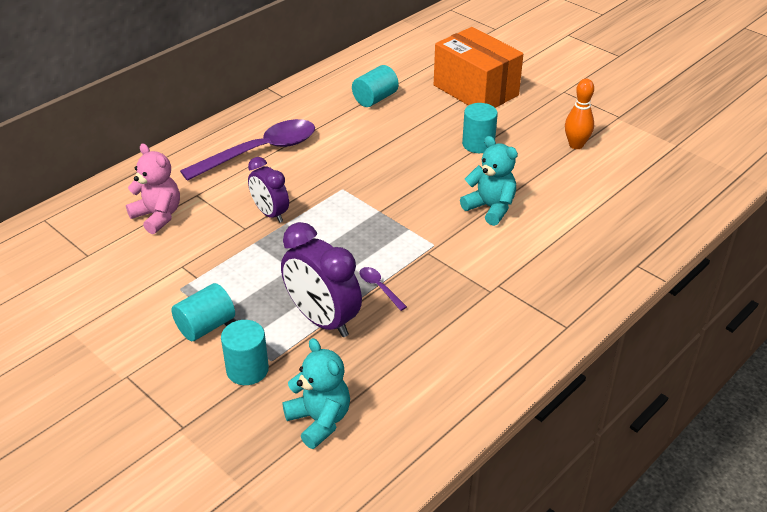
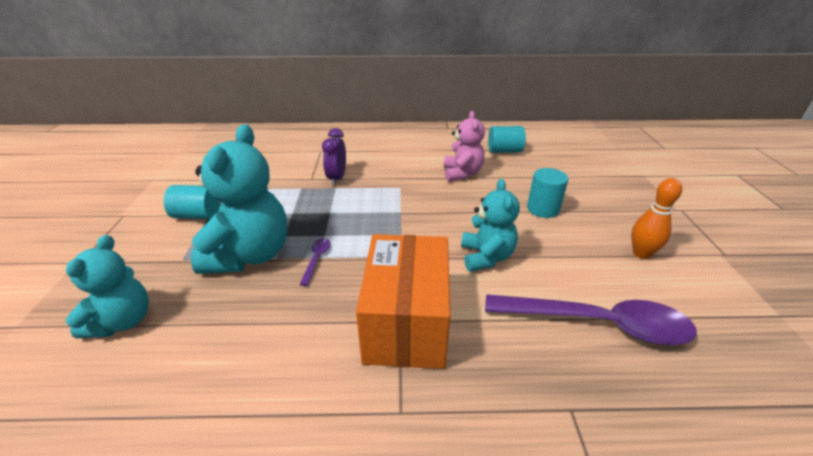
camera: 45 degrees right, 5 degrees down
pink teddy bear [126,144,180,234] -> pink teddy bear moved to [444,111,485,181]
purple spoon [180,119,315,181] -> purple spoon moved to [485,294,697,345]
turquoise cylinder [221,320,269,385] -> none
purple clock [281,222,362,337] -> turquoise teddy bear [191,124,287,274]
orange box [434,27,523,108] -> orange box moved to [356,234,450,369]

